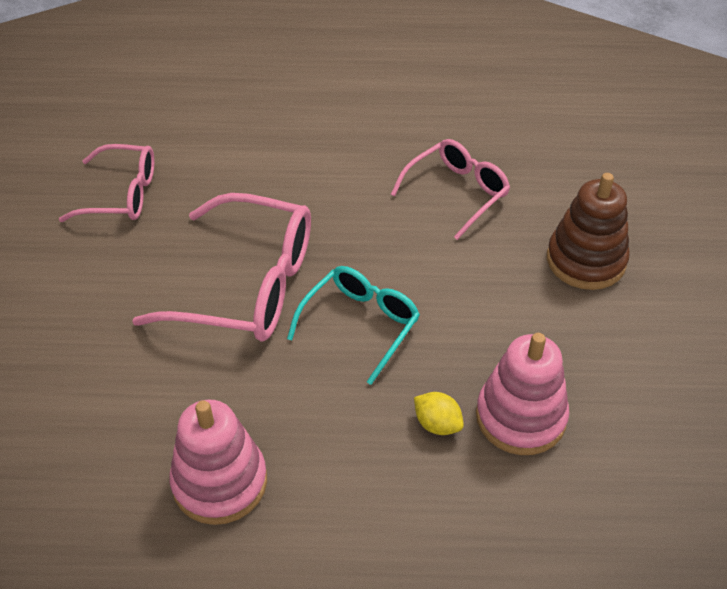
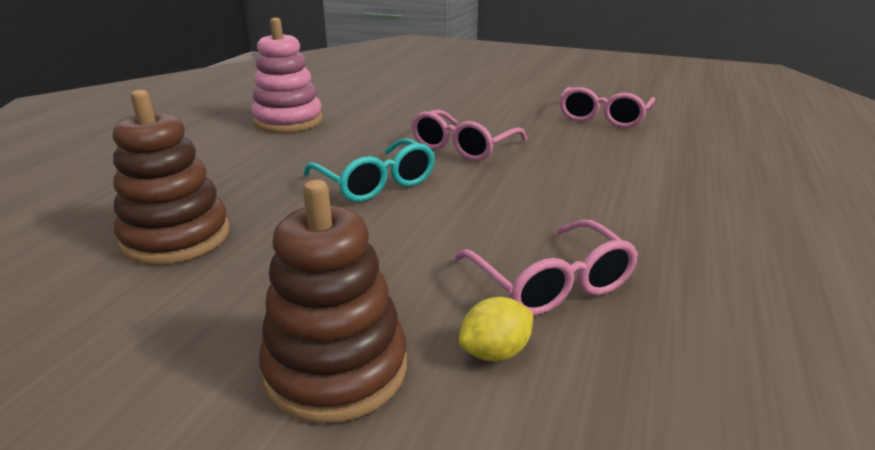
camera: 110 degrees right, 20 degrees down
pink glasses [132,193,311,342] -> pink glasses [411,110,527,161], size x0.62
yellow lemon [414,392,464,435] -> yellow lemon moved to [459,297,533,361]
pink stacking toy [476,333,569,455] -> brown stacking toy [113,90,230,265]

